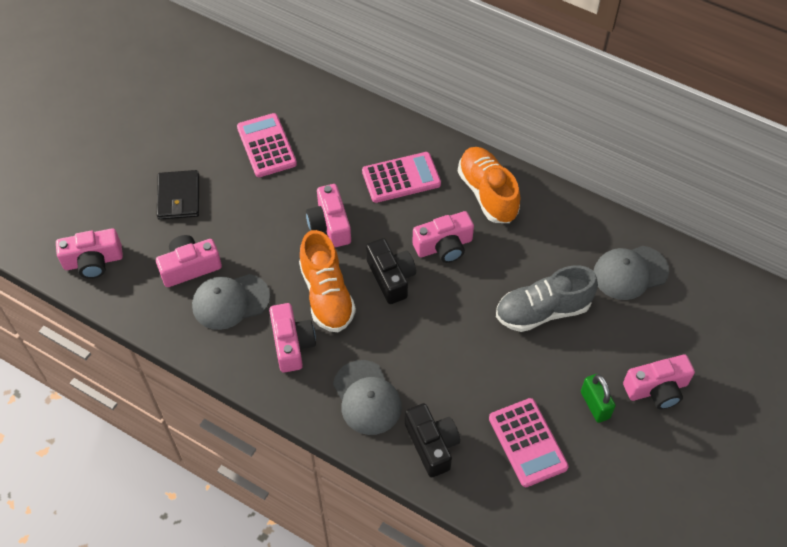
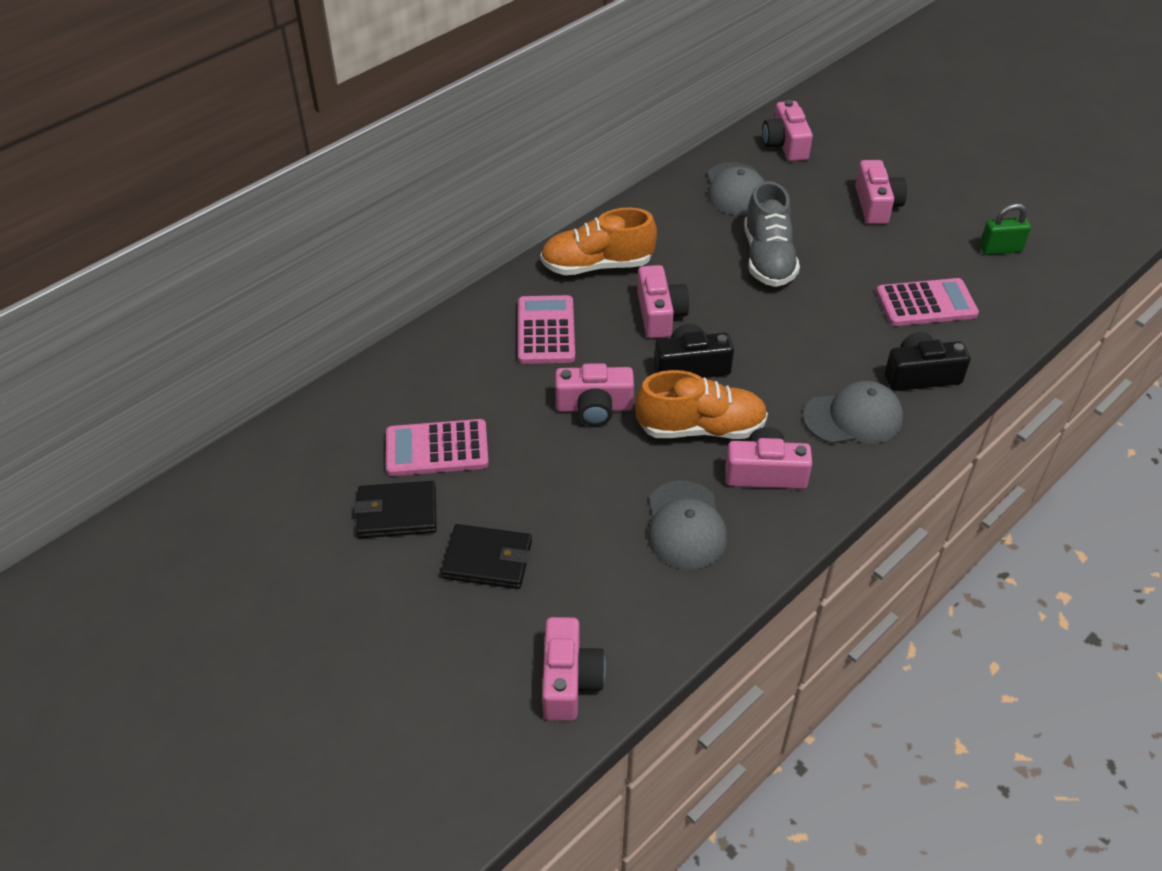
camera: 75 degrees left, 10 degrees down
pink camera [156,235,222,287] -> pink camera moved to [762,100,813,161]
green padlock [581,374,616,423] -> green padlock moved to [980,203,1031,255]
none -> black wallet [354,481,436,538]

